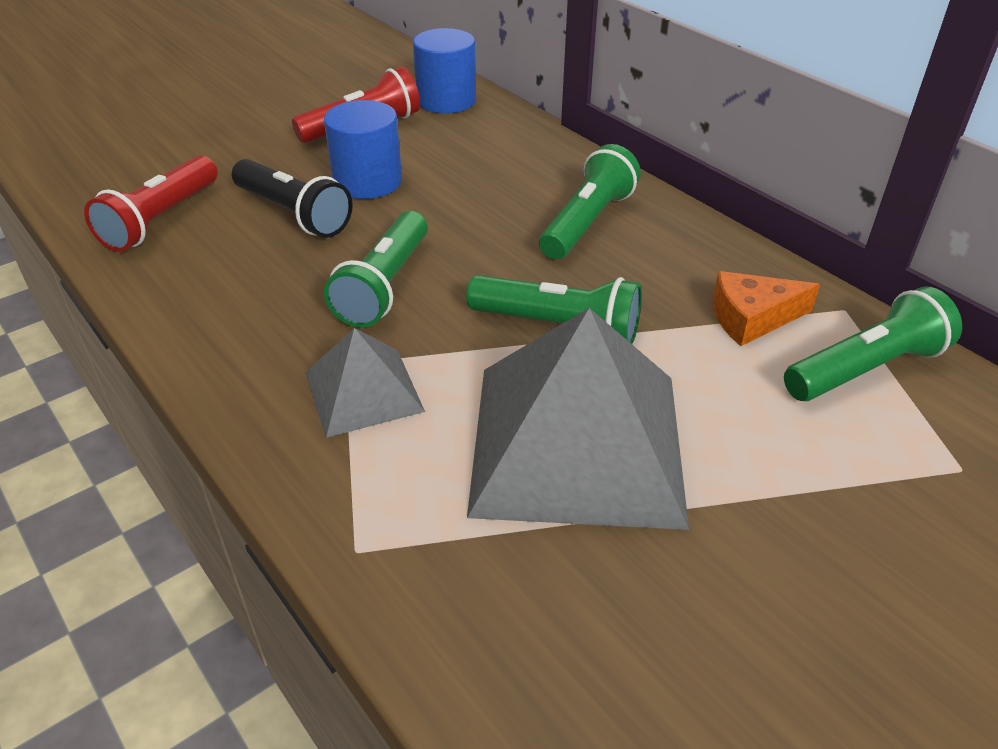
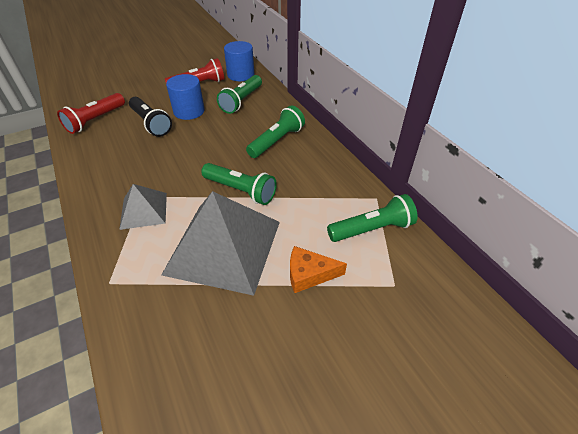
camera: 10 degrees right, 5 degrees up
green flashlight [324,211,428,328] -> green flashlight moved to [217,75,262,114]
orange cheese [713,271,820,346] -> orange cheese moved to [290,246,347,293]

